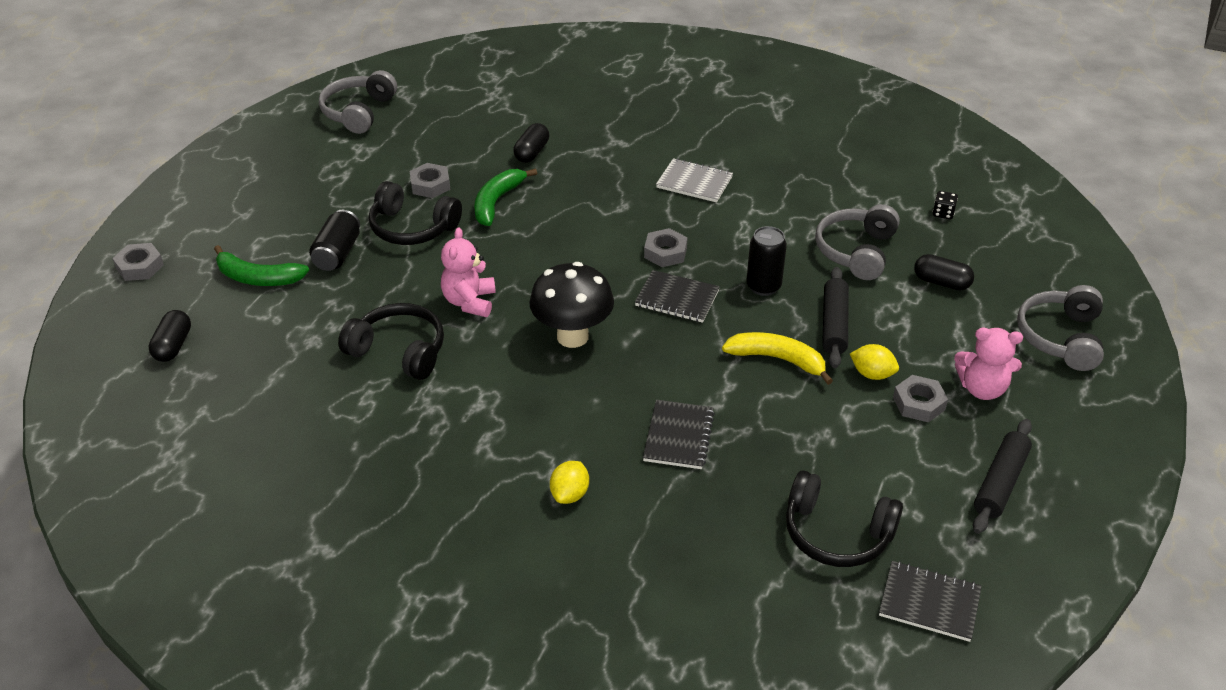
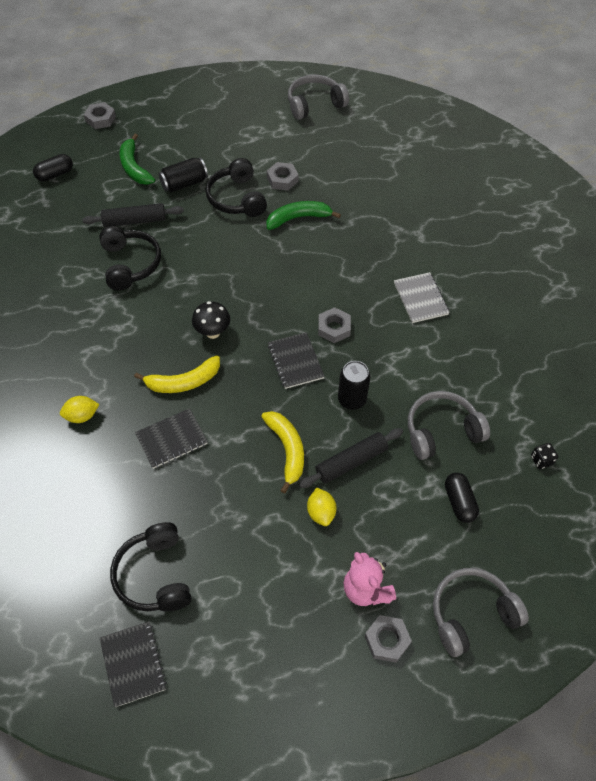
camera: 50 degrees right, 15 degrees up
pink teddy bear [441,227,496,317] -> none
black capsule [513,123,549,163] -> none
black mushroom [529,262,614,348] -> black mushroom [192,301,230,339], size x0.62
grey nut [893,375,948,423] -> grey nut moved to [365,615,412,663]
black rolling pin [973,419,1032,534] -> black rolling pin moved to [82,203,184,227]
none -> yellow banana [134,355,220,393]

